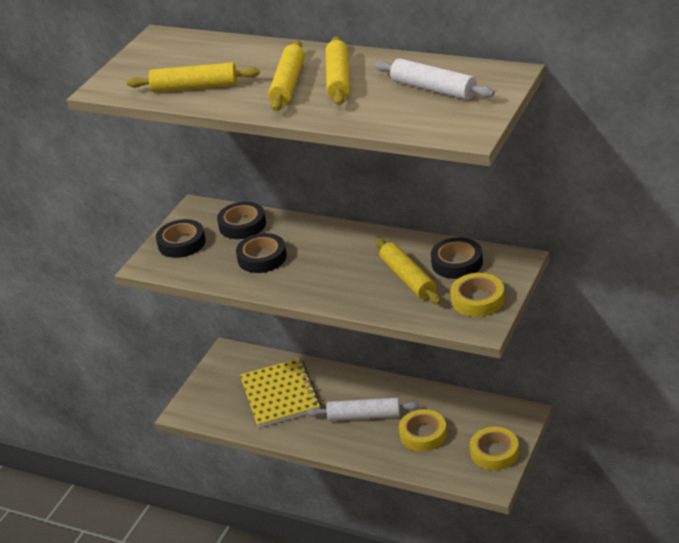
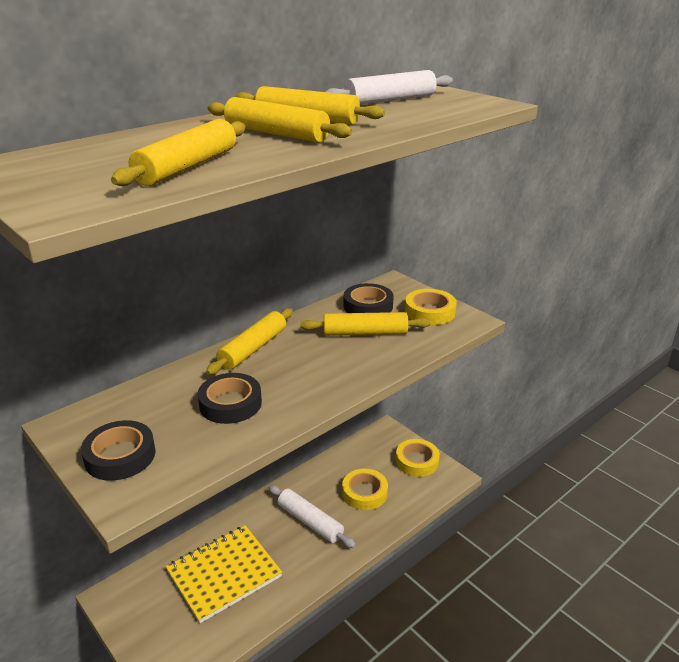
camera: 70 degrees left, 5 degrees down
black tape [217,202,266,239] -> none
yellow notebook [240,358,321,428] -> yellow notebook turned 45 degrees counterclockwise [166,525,282,623]
white rolling pin [307,398,420,421] -> white rolling pin turned 75 degrees counterclockwise [268,485,356,548]
none -> yellow rolling pin [206,308,293,375]

